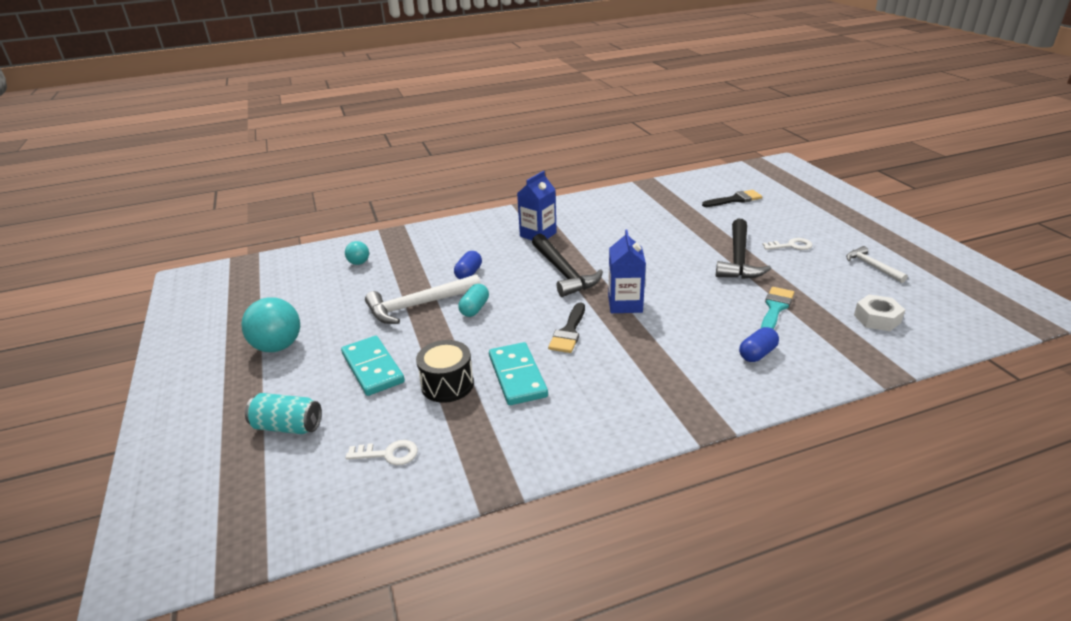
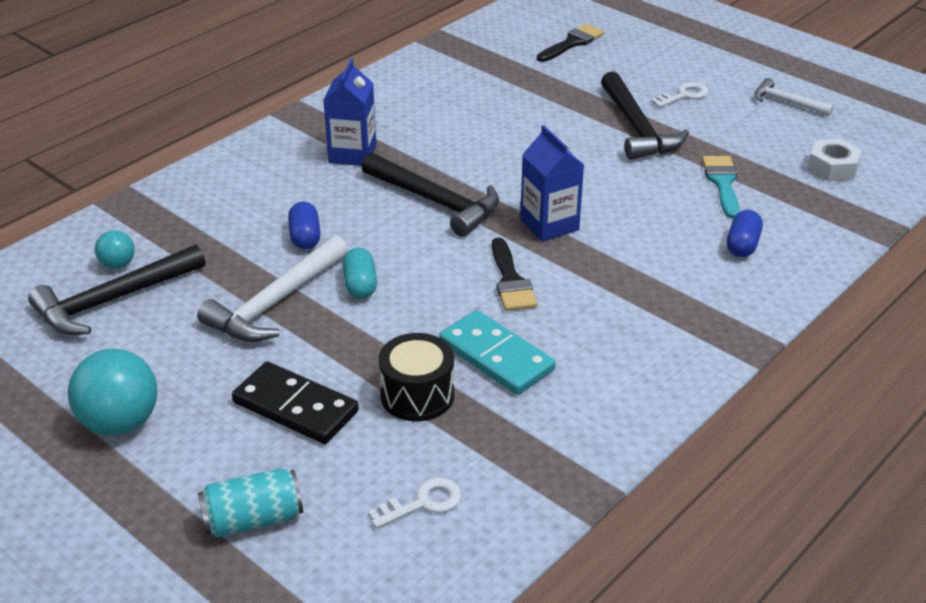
camera: 30 degrees left, 5 degrees up
turquoise domino [341,336,405,396] -> black domino [232,361,359,444]
none -> black hammer [28,244,205,335]

